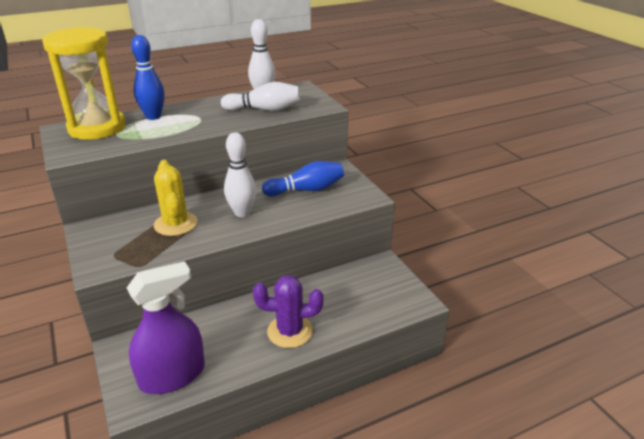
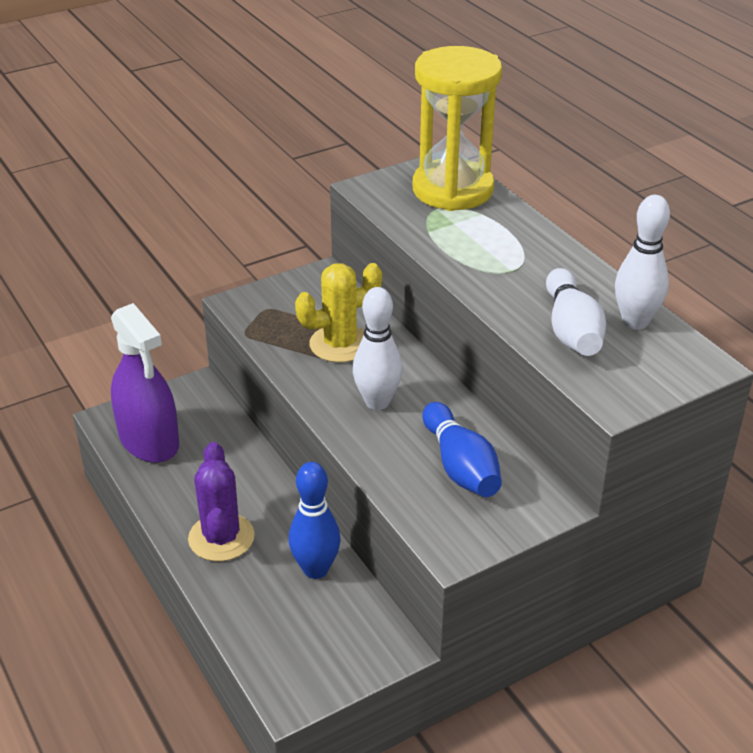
camera: 85 degrees right, 5 degrees up
blue bowling pin [131,35,165,120] -> blue bowling pin moved to [289,462,341,579]

